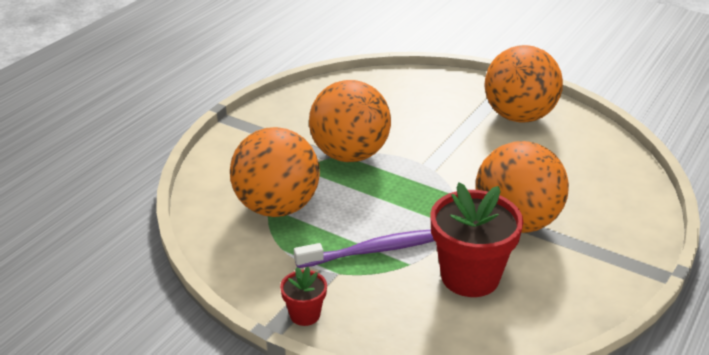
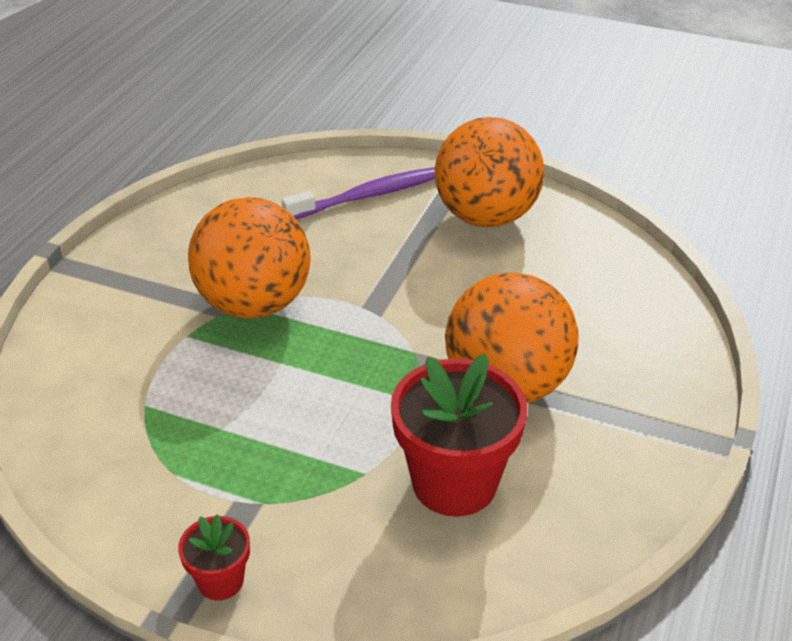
camera: 10 degrees left, 5 degrees up
orange ball [230,127,320,217] -> none
purple toothbrush [294,230,435,268] -> purple toothbrush moved to [282,167,435,219]

